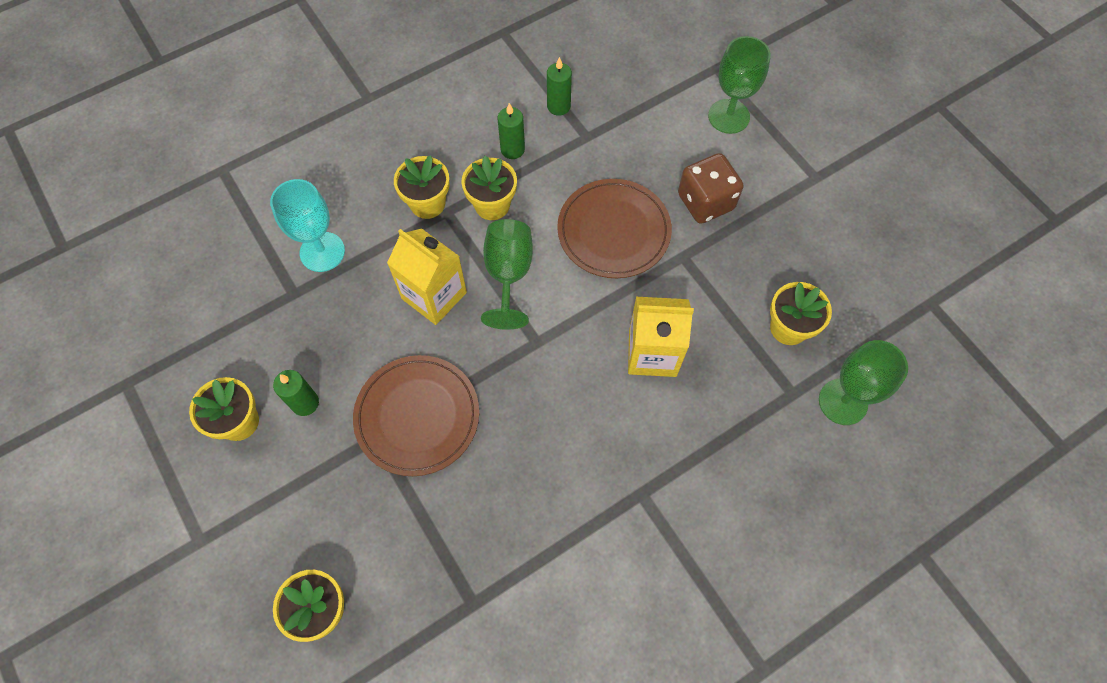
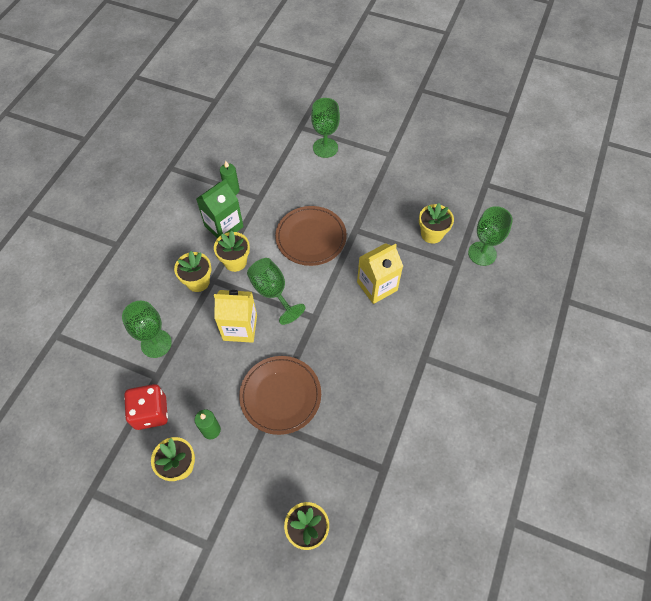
camera: 35 degrees left, 5 degrees down
turquoise goblet [270,179,345,272] -> green goblet [122,301,172,358]
green candle [498,103,525,159] -> green carton [196,179,244,239]
brown dice [678,153,744,224] -> none
none -> red dice [124,384,168,430]

